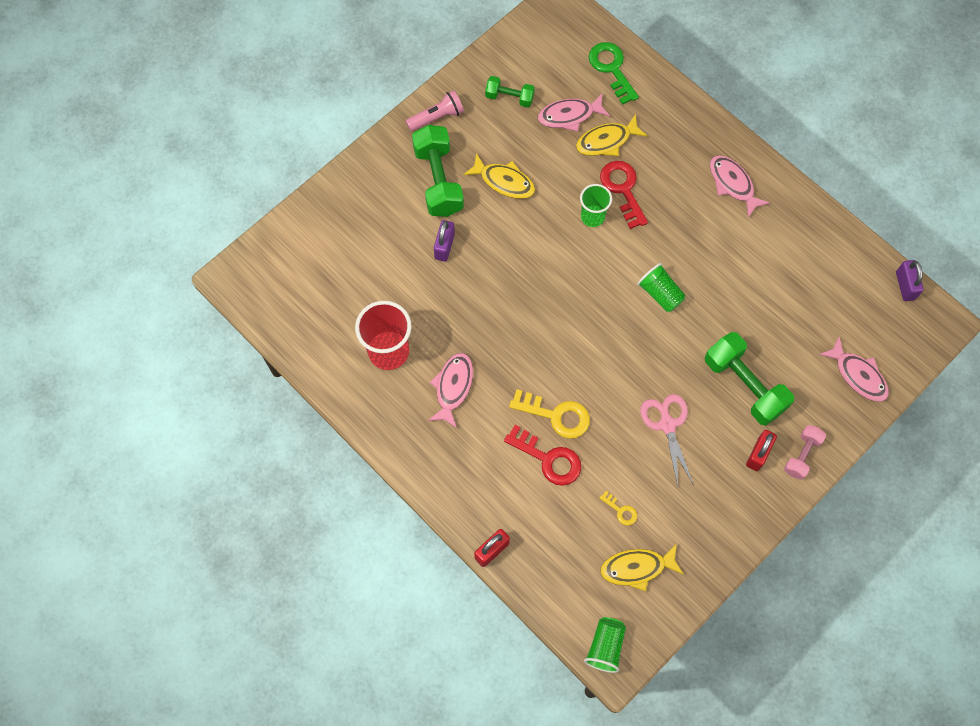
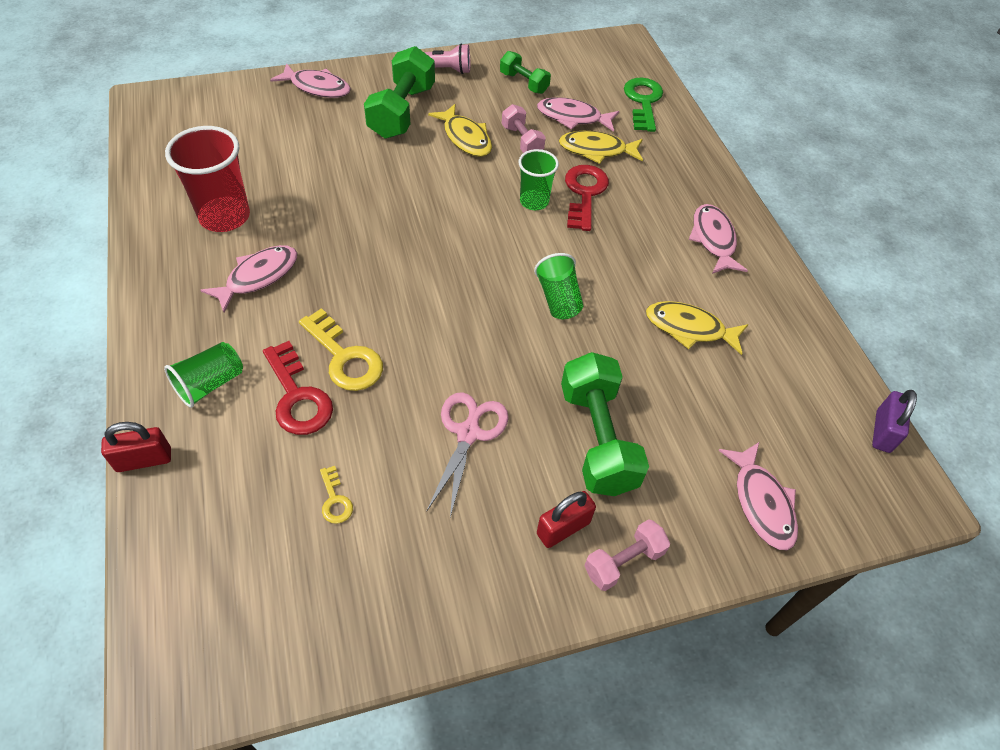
camera: 25 degrees right, 15 degrees down
purple padlock [434,220,455,262] -> none
green cup [584,617,626,673] -> green cup moved to [164,342,243,408]
yellow fish [600,544,684,591] -> yellow fish moved to [646,301,748,355]
none -> pink fish [270,63,351,98]
none -> pink dumbbell [502,104,546,153]

